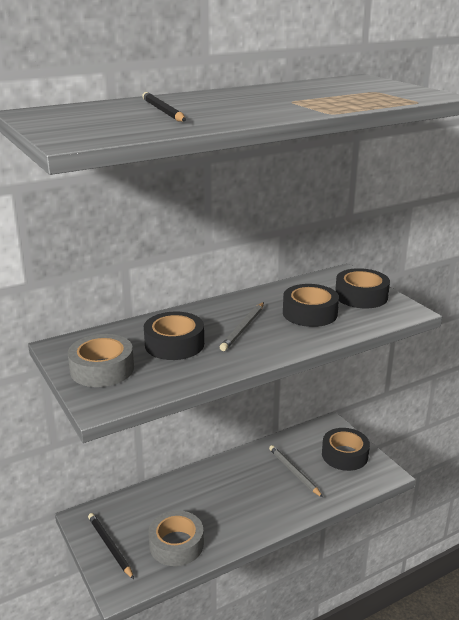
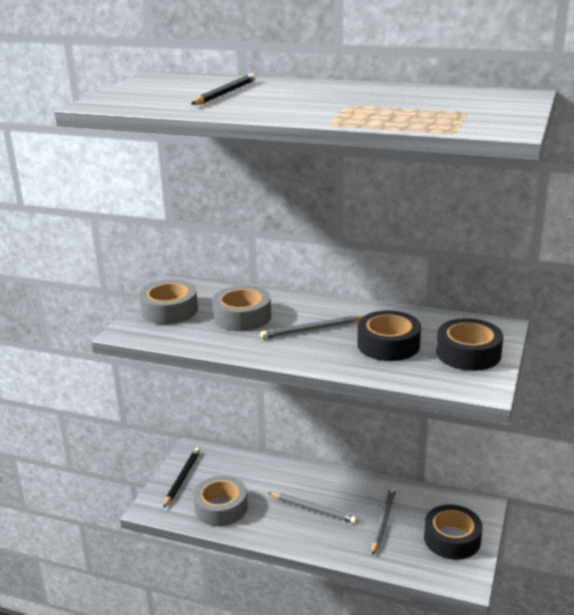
camera: 50 degrees right, 0 degrees up
black tape [144,312,204,360] -> grey tape [212,285,271,331]
none -> grey pencil [269,492,357,524]

